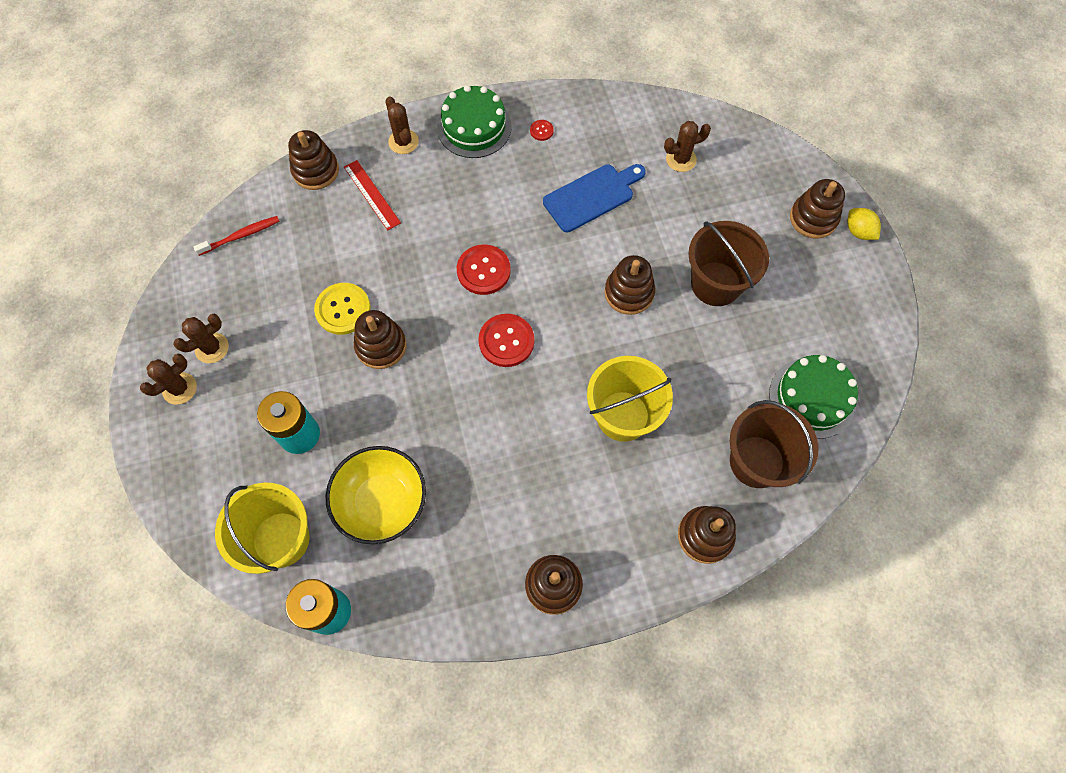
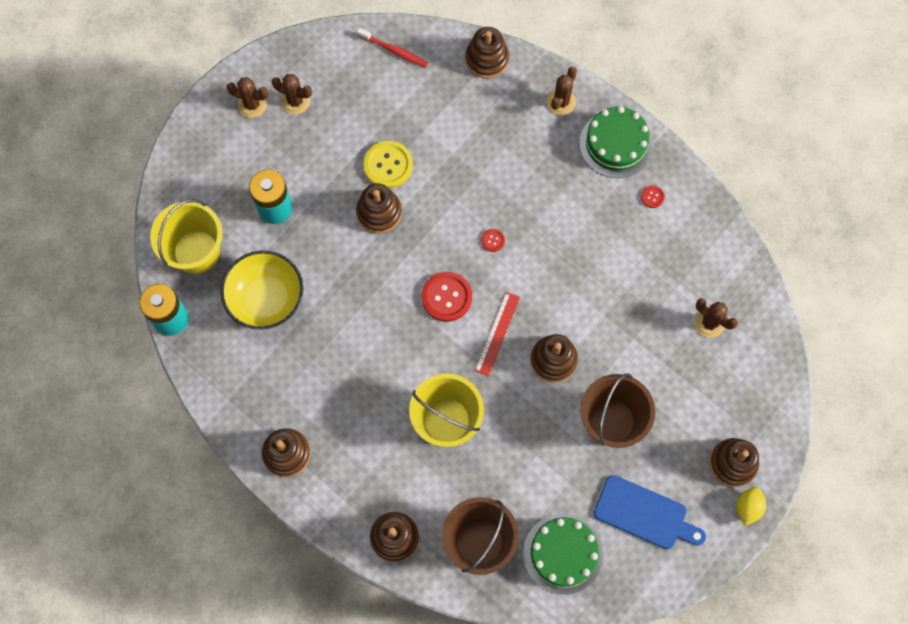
camera: 55 degrees right, 5 degrees up
red ruler [344,160,401,230] -> red ruler moved to [475,292,520,377]
red button [457,244,511,295] -> red button [481,229,505,252], size x0.47
blue cutting board [543,164,646,232] -> blue cutting board moved to [594,475,706,549]

